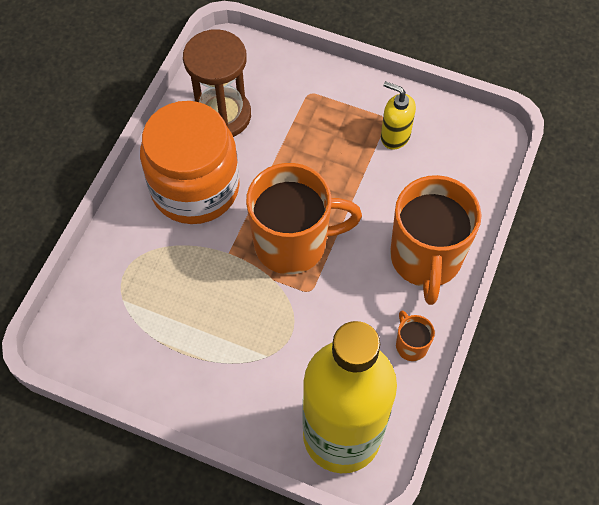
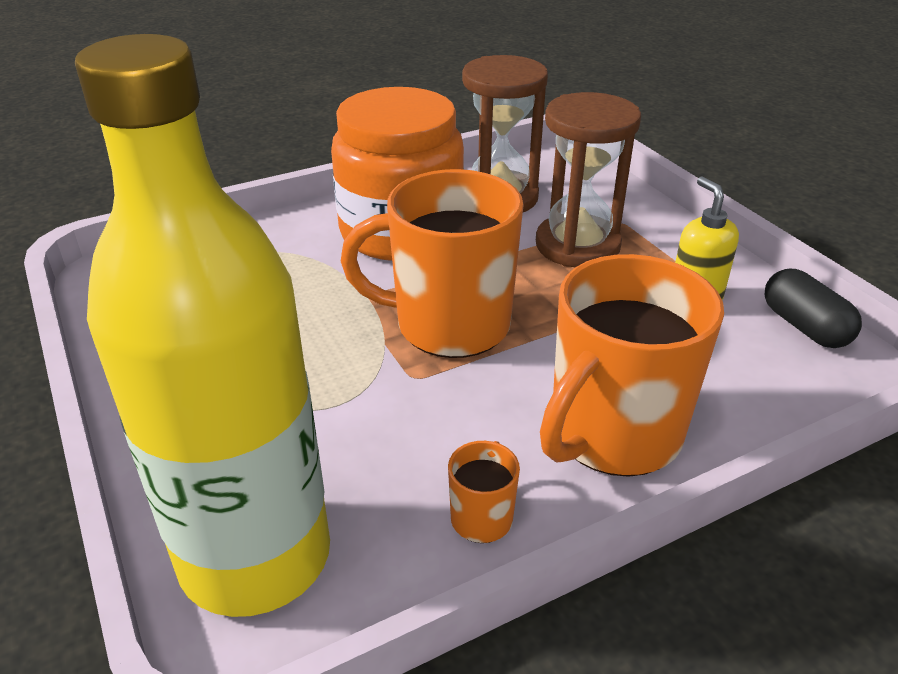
camera: 40 degrees right, 25 degrees down
orange mug [246,163,362,274] -> orange mug turned 150 degrees clockwise [341,169,524,358]
none -> brown hourglass [536,92,641,267]
none -> black capsule [765,268,862,348]

